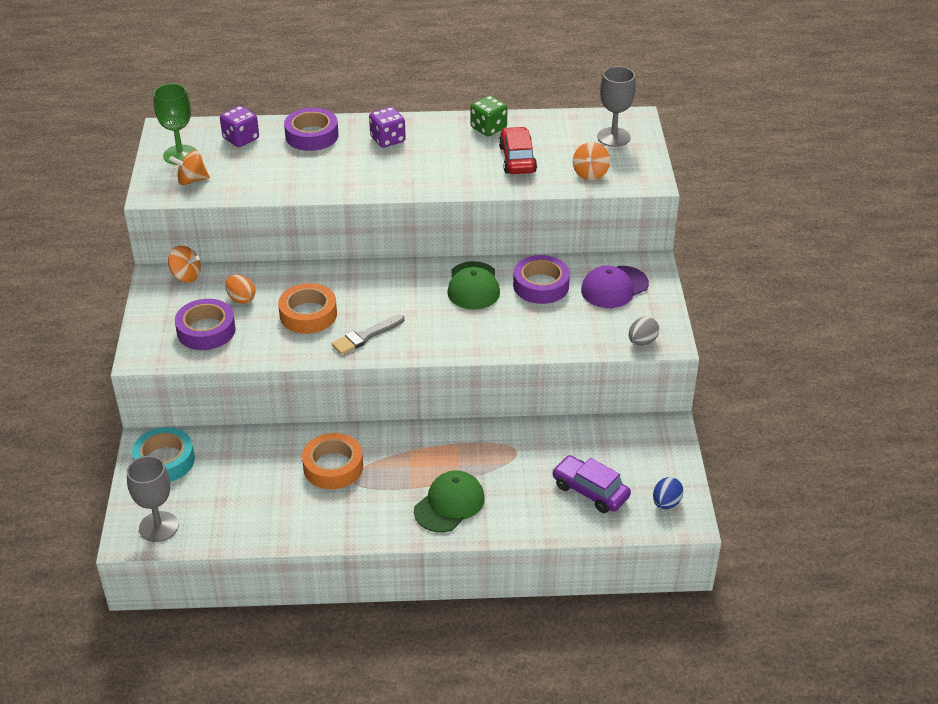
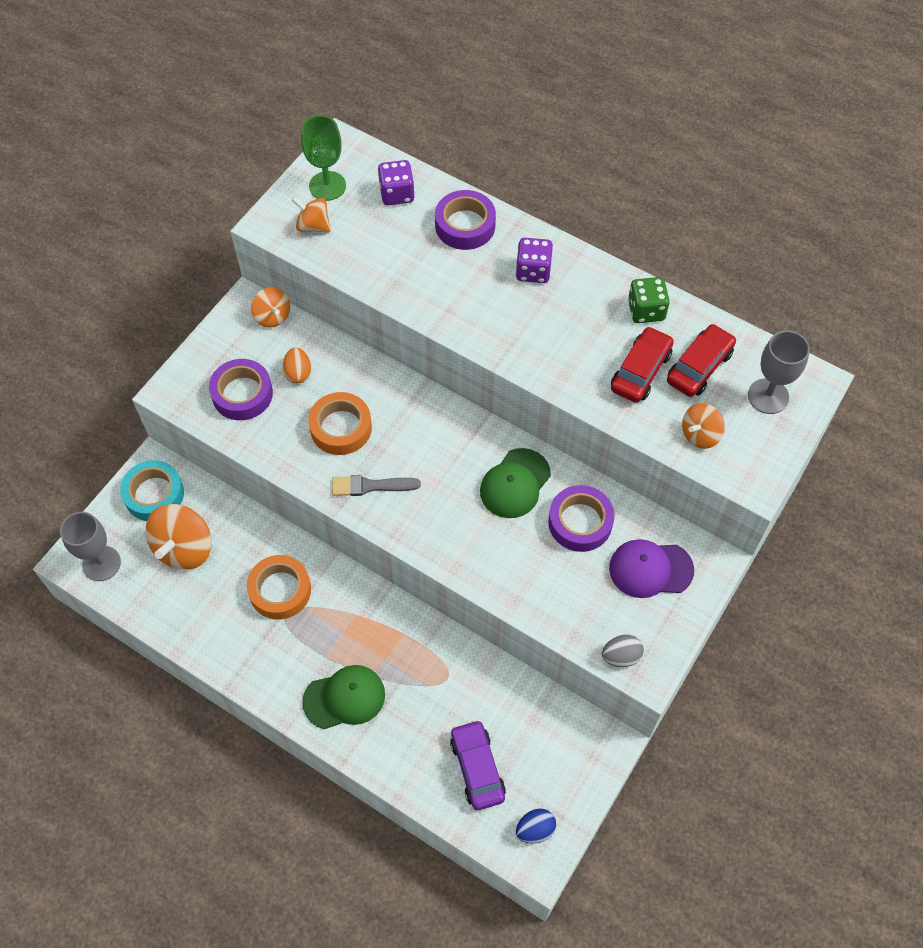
camera: 35 degrees right, 20 degrees up
none -> orange spinning top [146,504,212,570]
none -> red car [667,324,736,397]

